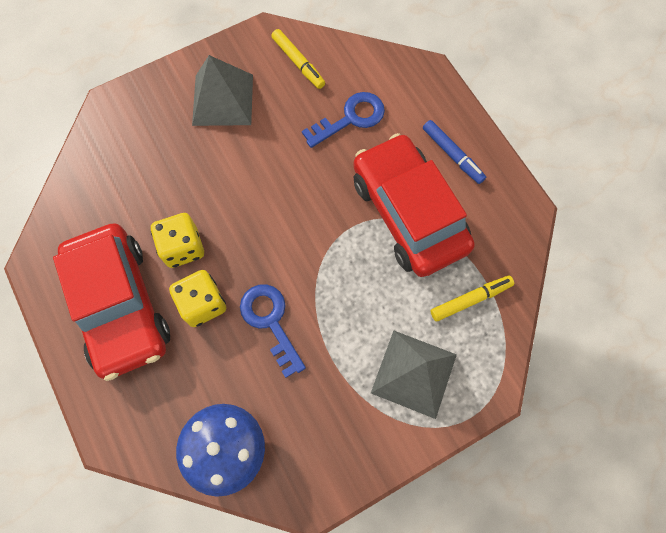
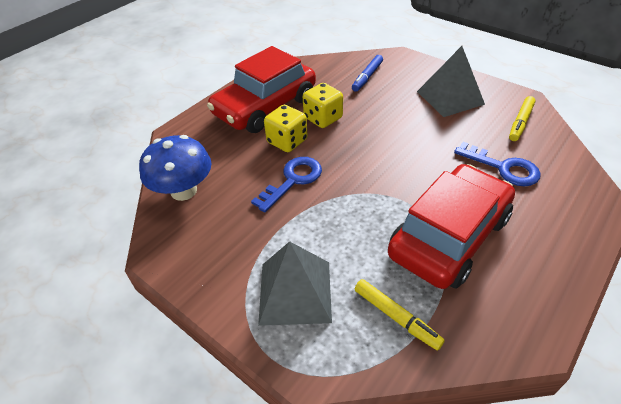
camera: 70 degrees right, 25 degrees down
blue marker [423,120,486,184] -> blue marker moved to [352,55,383,92]

